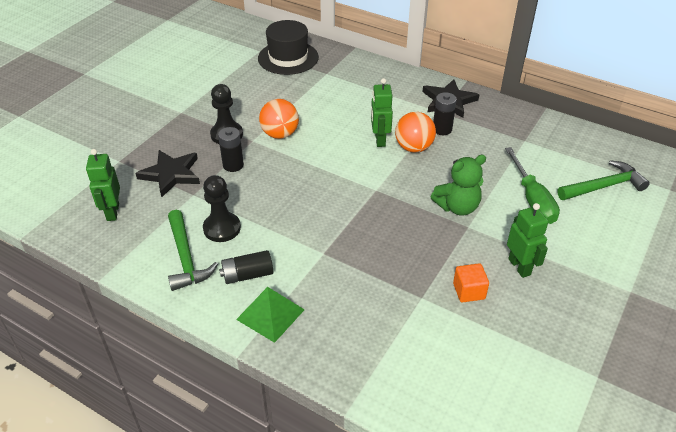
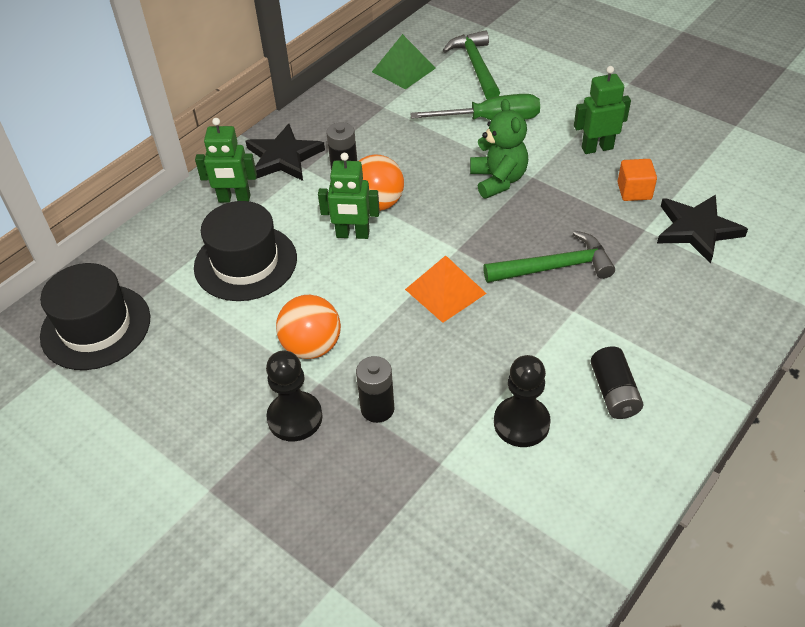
camera: 80 degrees left, 5 degrees up
green robot [86,149,120,221] -> green robot moved to [195,118,257,203]
black star [135,150,200,197] -> black star moved to [657,195,748,264]
green hammer [168,210,218,291] -> green hammer moved to [483,231,615,283]
green pyramid [236,287,305,343] -> green pyramid moved to [372,34,436,89]
none -> black hat [194,201,297,301]
none -> orange pyramid [405,255,487,323]

